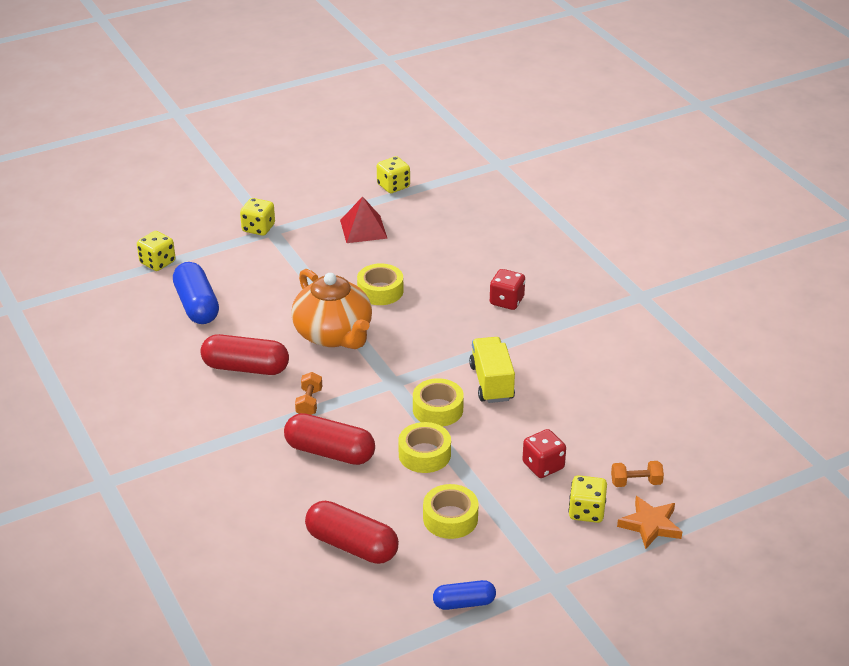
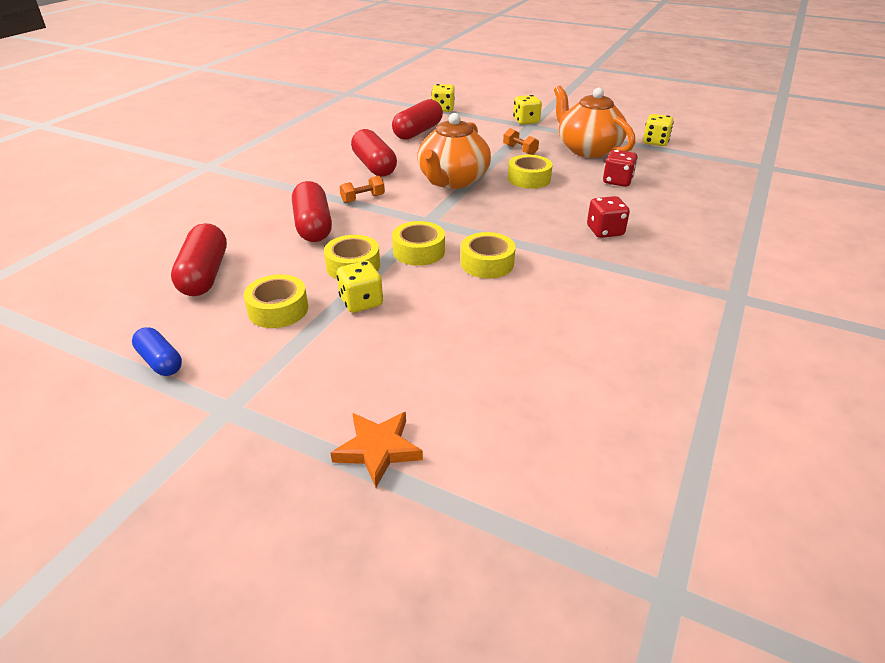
camera: 55 degrees right, 0 degrees up
blue capsule [173,262,219,324] -> red capsule [392,99,443,140]
red pyramid [340,196,388,243] -> orange teapot [554,86,635,158]
yellow truck [469,337,515,403] -> yellow tape [461,232,516,279]
red dice [522,429,566,478] -> red dice moved to [603,150,638,187]
yellow dice [568,475,607,523] -> yellow dice moved to [337,261,383,313]
orange dumbbell [611,461,664,487] -> orange dumbbell moved to [503,128,539,155]

